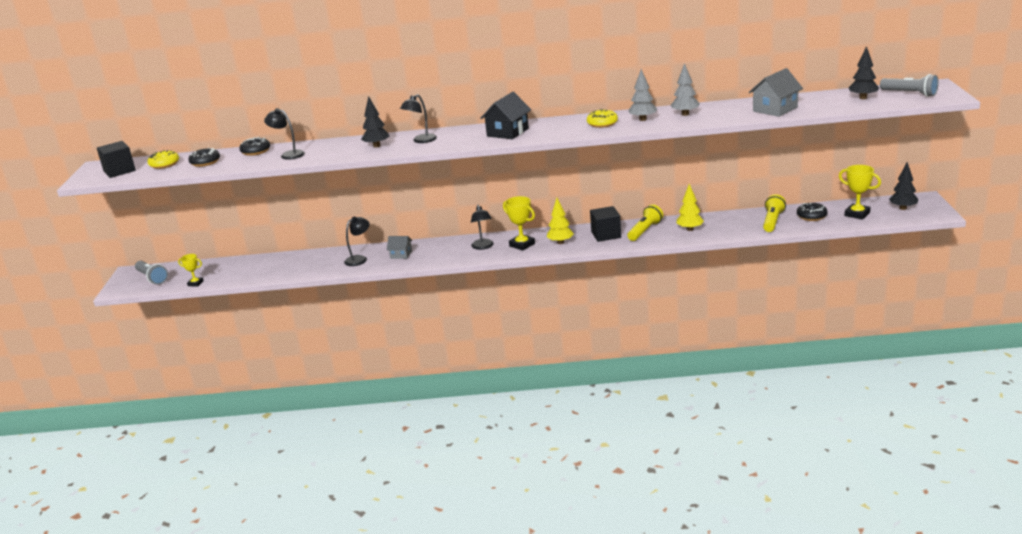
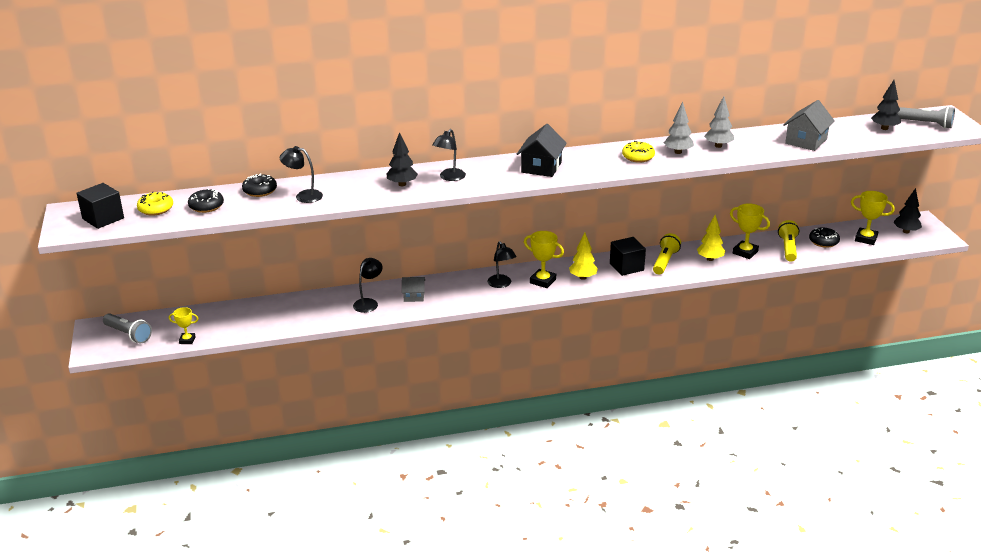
camera: 15 degrees left, 5 degrees up
none -> yellow trophy [730,203,770,259]

